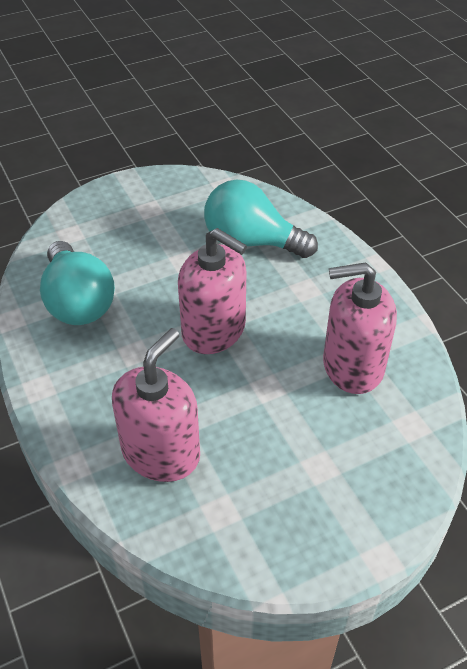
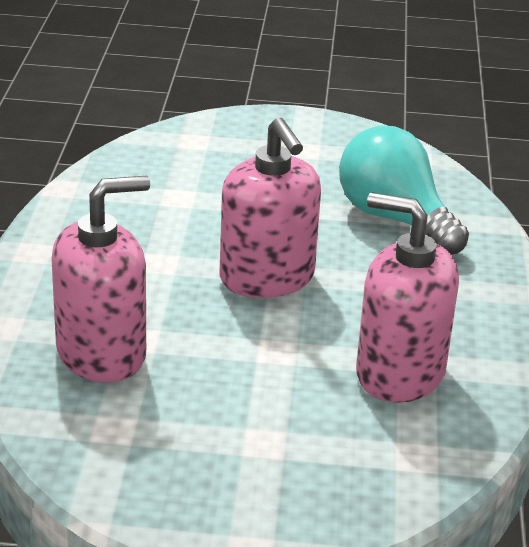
camera: 30 degrees right, 15 degrees down
turquoise light bulb [40,241,115,325] -> none

